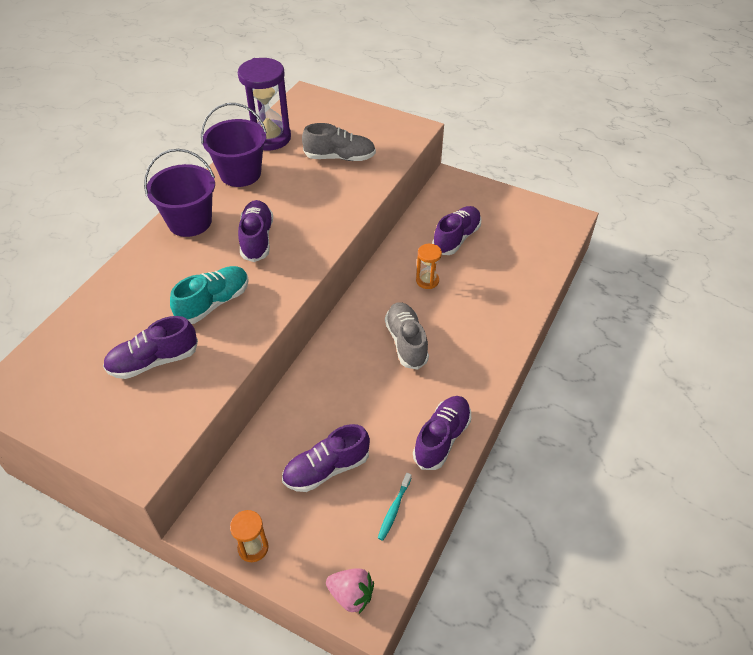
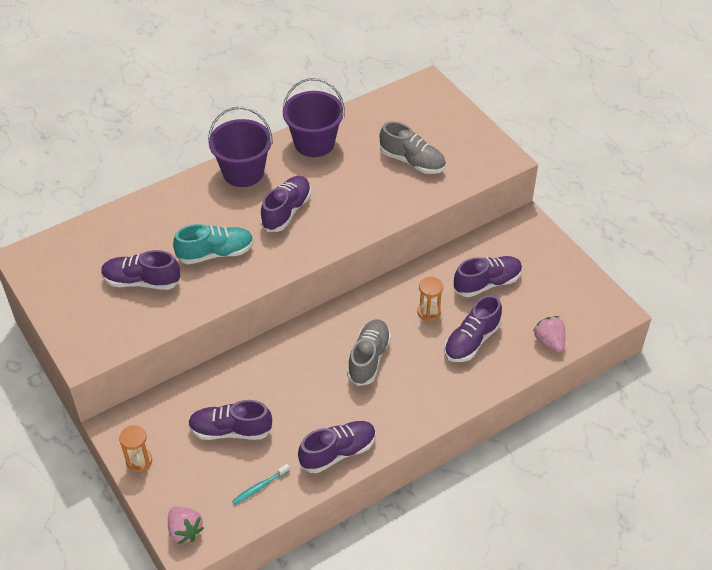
camera: 30 degrees right, 0 degrees up
purple hourglass [238,58,291,151] -> none
none -> purple shoe [444,295,502,362]
none -> pink strawberry [533,316,565,352]

